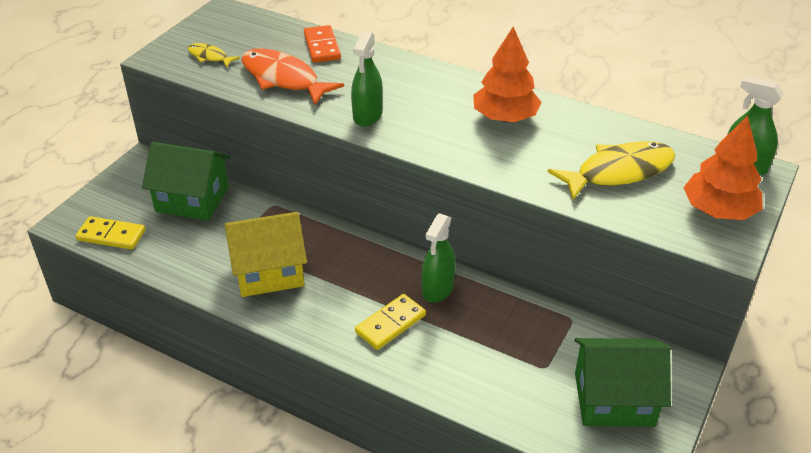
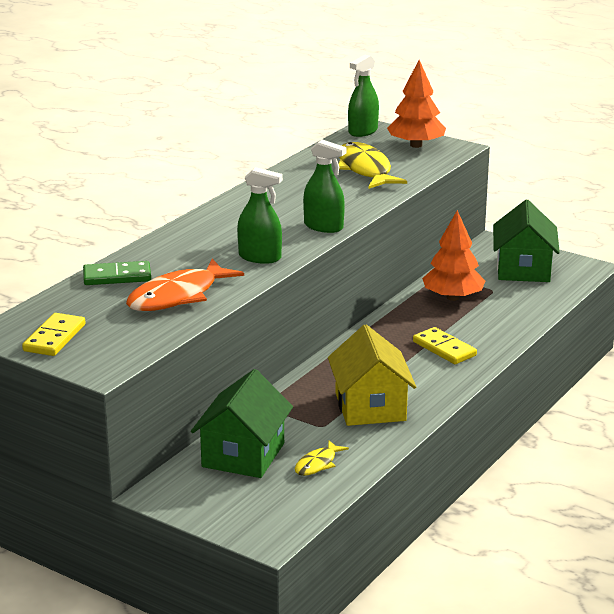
camera: 85 degrees left, 15 degrees down
yellow domino [76,216,146,250] -> yellow domino moved to [22,313,86,356]
yellow fish [188,43,240,67] -> yellow fish moved to [295,440,349,476]
orange domino [304,25,341,63] -> green domino [83,261,151,285]
green spray bottle [421,213,456,303] -> green spray bottle moved to [303,139,346,233]
orange tree [473,26,542,122] -> orange tree moved to [422,210,485,301]

